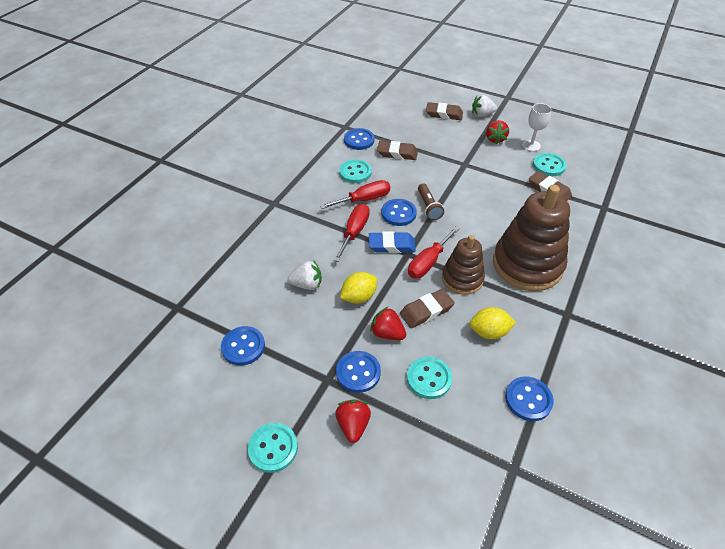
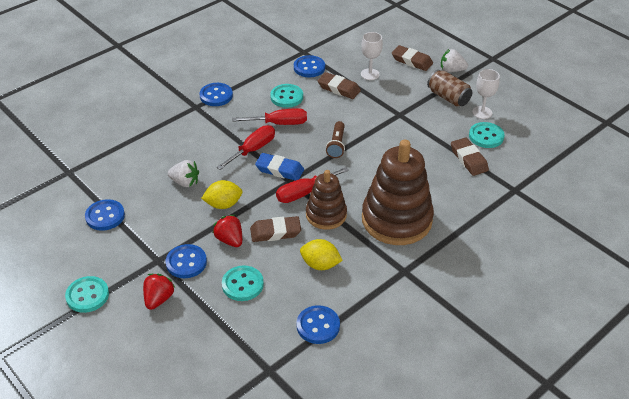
camera: 20 degrees right, 5 degrees down
blue button [382,199,417,226] -> blue button moved to [200,83,233,106]
red strawberry [486,120,509,144] -> brown can [427,70,472,107]
none -> white goblet [361,32,383,80]

